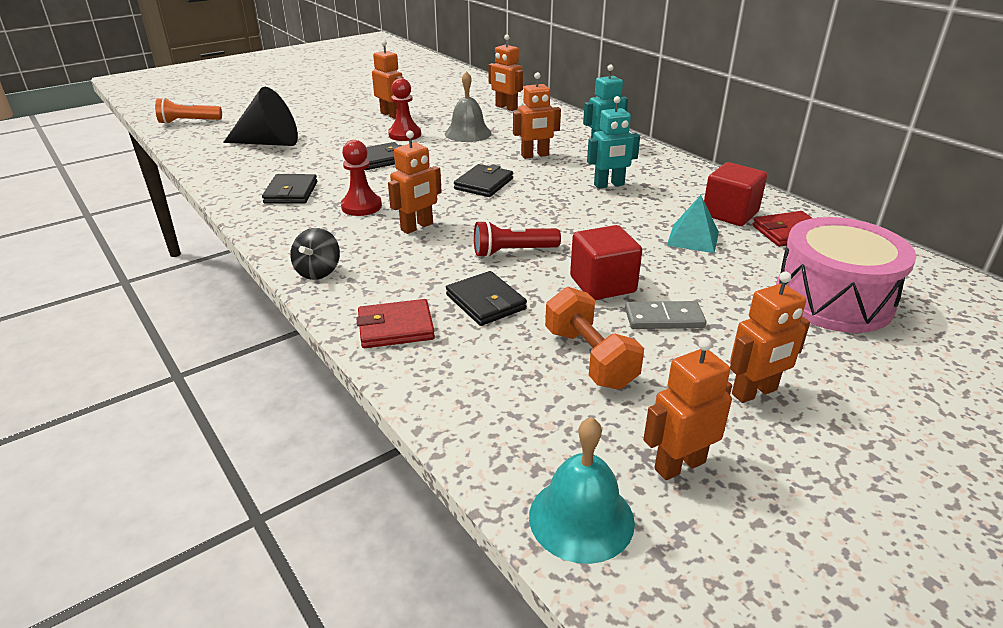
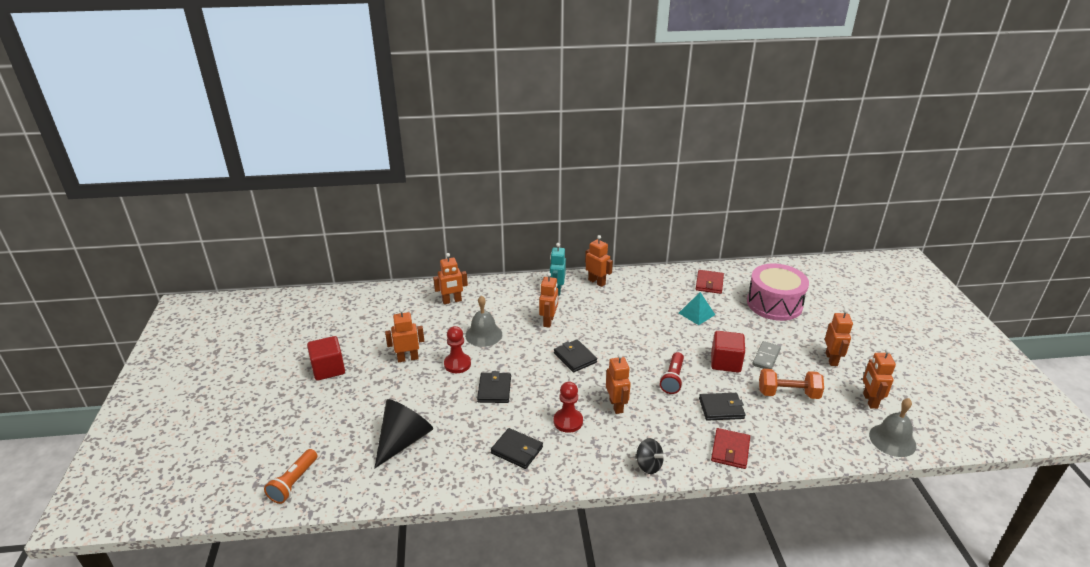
camera: 60 degrees left, 0 degrees up
turquoise bell [529,417,635,564] -> grey bell [869,398,916,457]
turquoise robot [587,96,640,189] -> none
red cube [704,162,767,226] -> red cube moved to [307,336,345,381]
none -> orange robot [585,235,613,287]

